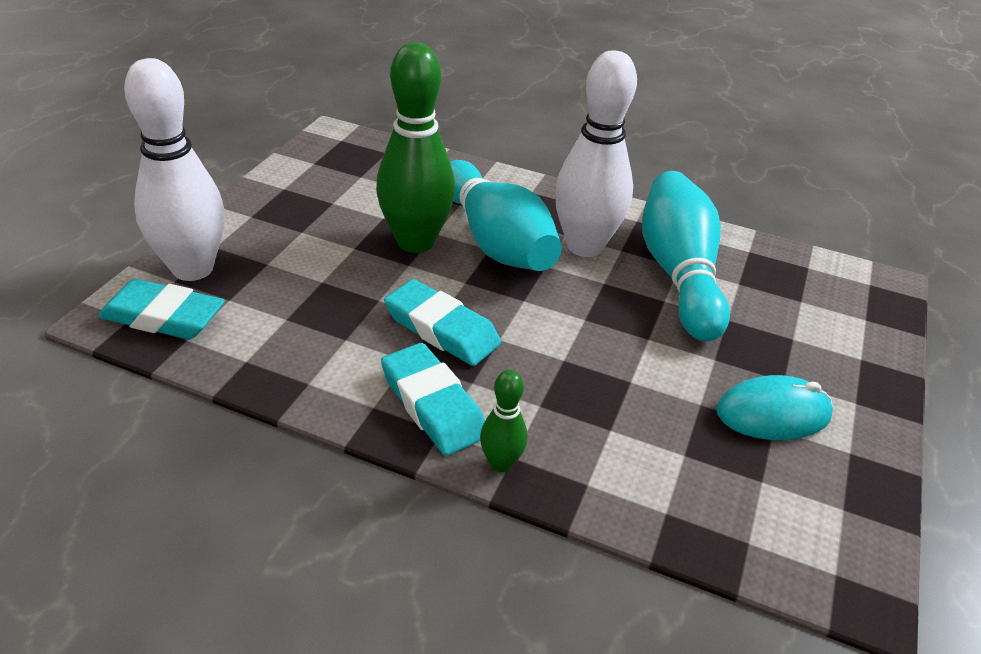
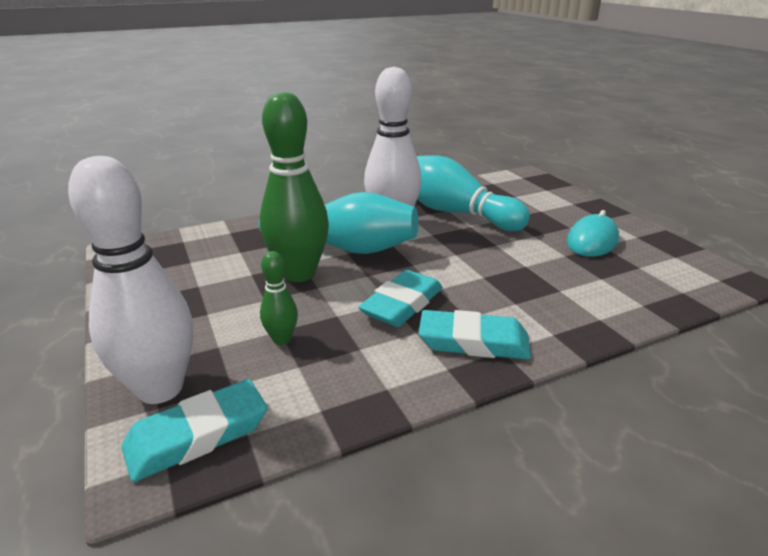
camera: 45 degrees left, 10 degrees down
turquoise eraser [384,279,501,366] -> turquoise eraser turned 45 degrees counterclockwise [358,270,443,327]
green bowling pin [480,370,528,472] -> green bowling pin moved to [260,251,298,345]

